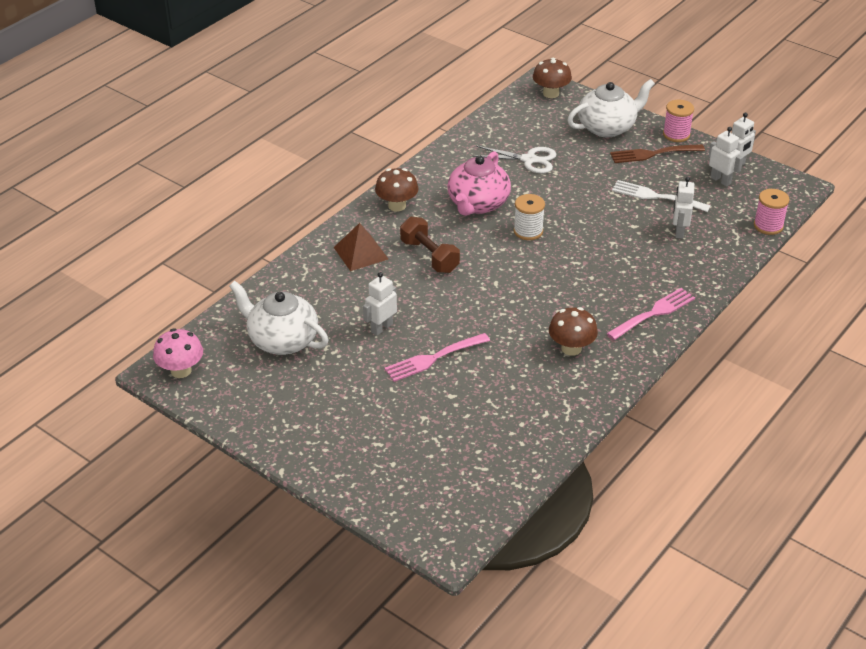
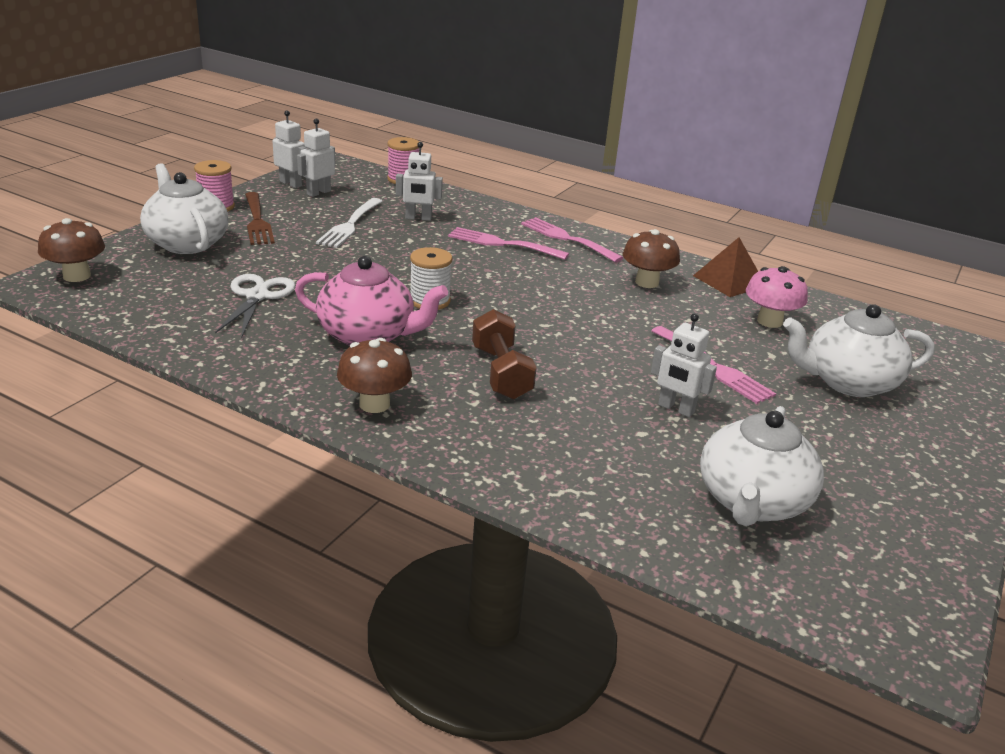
camera: 100 degrees left, 10 degrees down
pink mushroom [153,328,203,378] -> pink mushroom moved to [746,266,808,328]
brown pyramid [334,223,388,271] -> brown pyramid moved to [693,237,758,297]
brown dumbbell [400,216,460,273] -> brown dumbbell turned 60 degrees counterclockwise [472,309,537,399]
none -> pink fork [448,227,569,260]
none -> white teapot [783,304,935,397]

